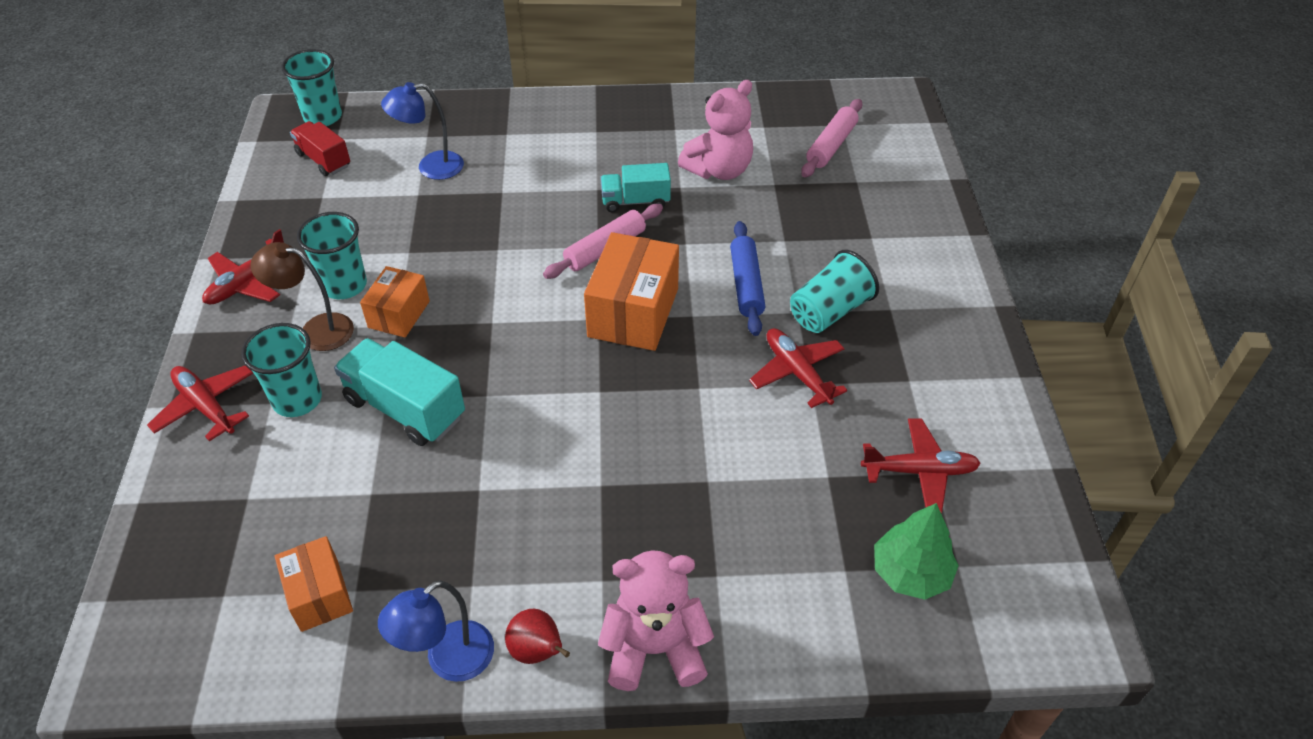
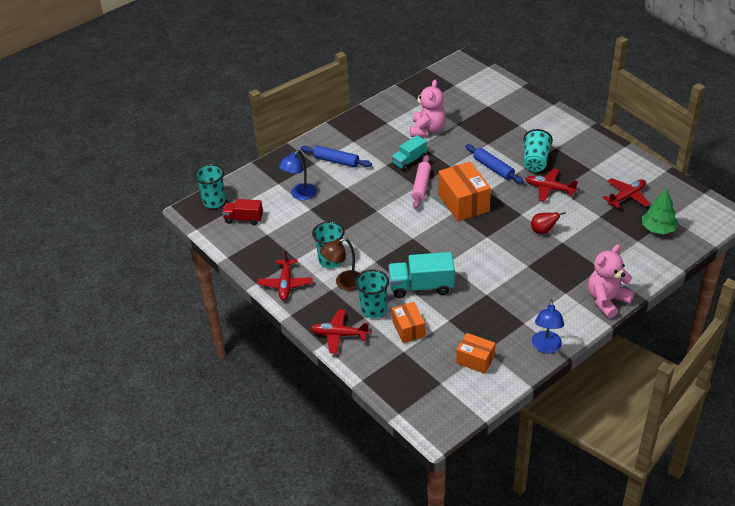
camera: 35 degrees left, 5 degrees down
orange box [360,266,430,337] -> orange box moved to [392,302,425,343]
red pear [505,609,570,664] -> red pear moved to [531,212,566,234]
pink rolling pin [801,99,862,177] -> none
none -> blue rolling pin [301,146,372,167]

